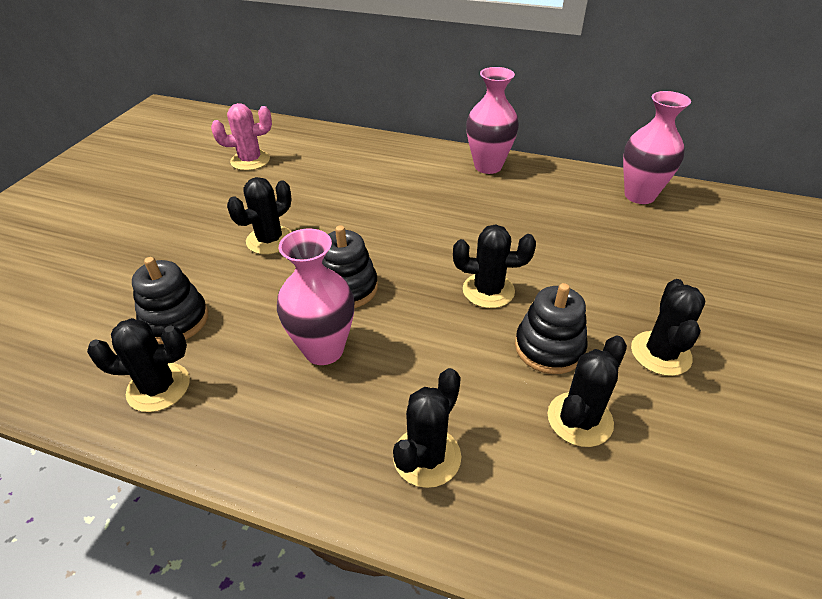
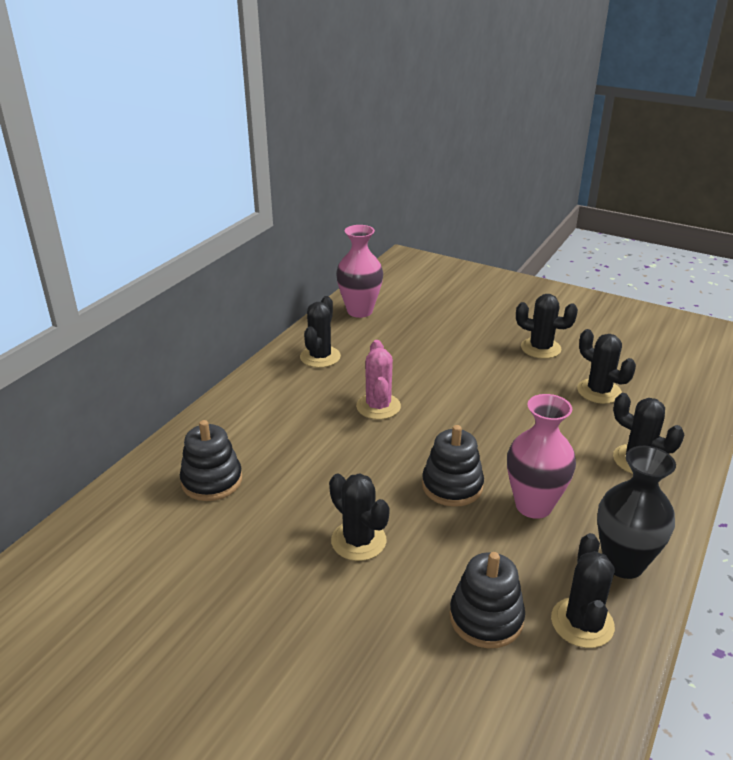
camera: 80 degrees left, 10 degrees down
pink cactus [211,103,272,171] -> pink cactus moved to [356,340,401,420]
black cactus [453,224,536,308] -> black cactus moved to [300,296,341,368]
pink vase [466,67,519,174] -> none
black stacking toy [515,283,588,374] -> black stacking toy moved to [180,420,242,501]
none -> black vase [597,446,676,579]

